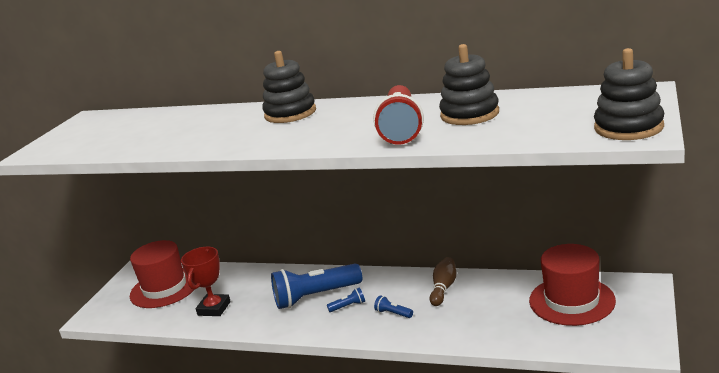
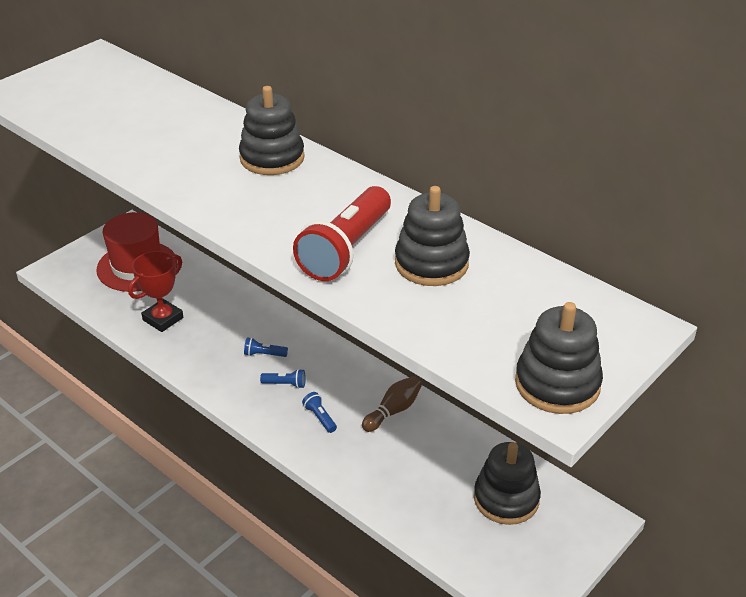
camera: 20 degrees right, 15 degrees up
blue flashlight [271,263,362,309] -> blue flashlight [244,338,288,357], size x0.41
red hat [529,244,616,326] -> black stacking toy [474,442,541,525]

